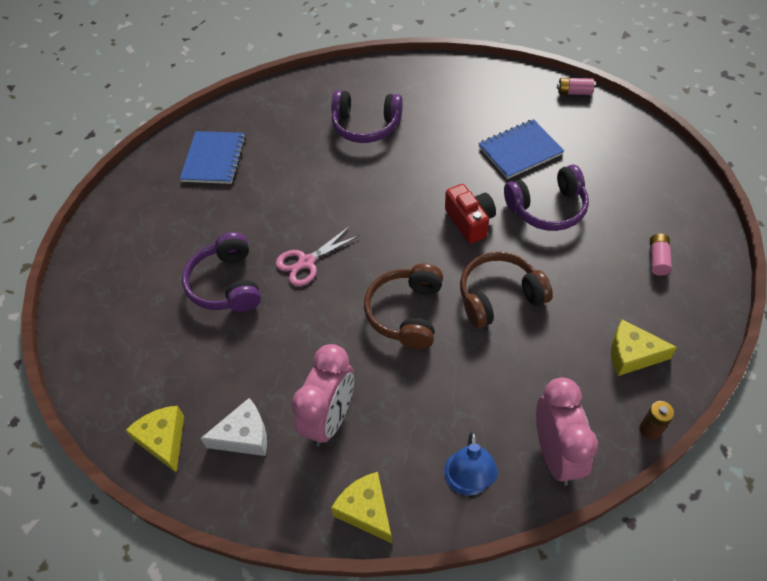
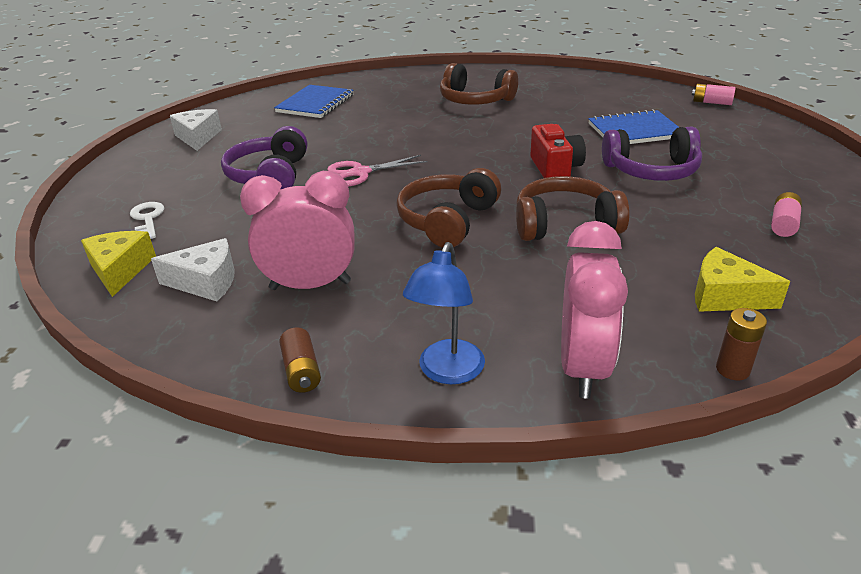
camera: 15 degrees right, 20 degrees down
pink clock [292,344,354,446] -> pink clock turned 135 degrees counterclockwise [240,171,355,290]
purple headphones [331,90,403,143] -> brown headphones [440,63,518,105]
yellow cheese [331,472,392,543] -> brown battery [279,328,321,393]
none -> white key [130,202,164,239]
none -> white cheese [170,109,222,151]

